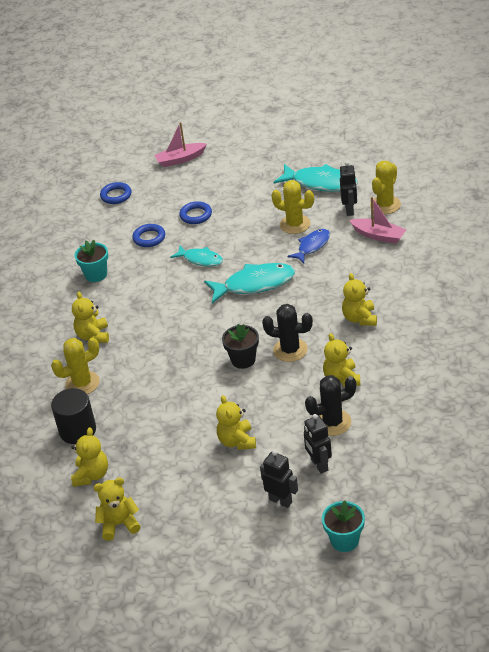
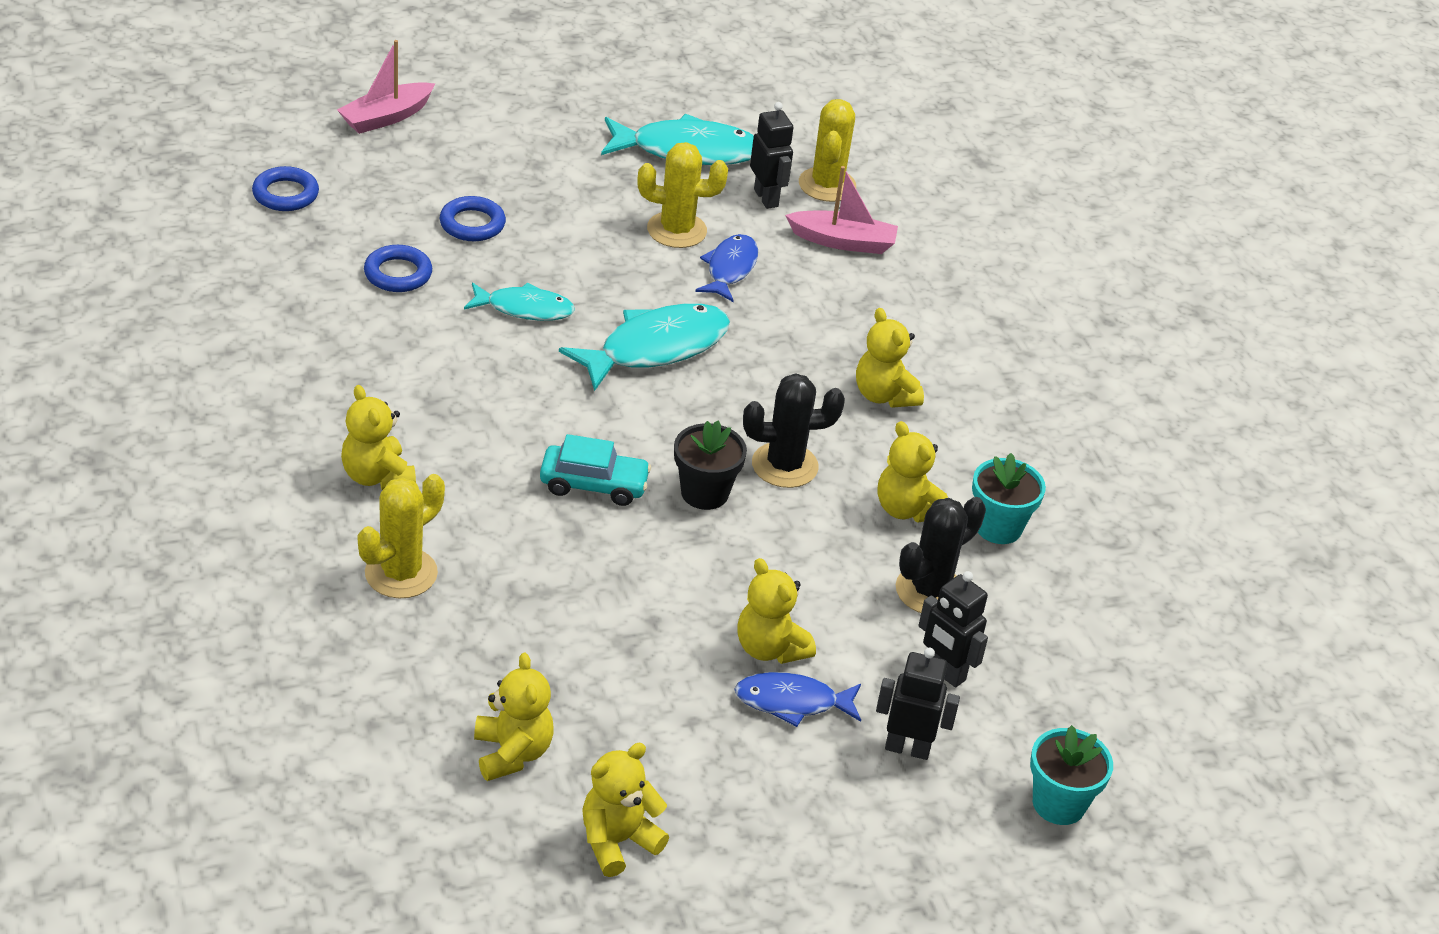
camera: 30 degrees left, 0 degrees up
black cylinder [51,388,96,444] -> none
turquoise flower pot [74,240,108,282] -> turquoise flower pot moved to [972,453,1046,544]
none -> turquoise car [540,434,651,506]
none -> blue fish [734,672,861,727]

